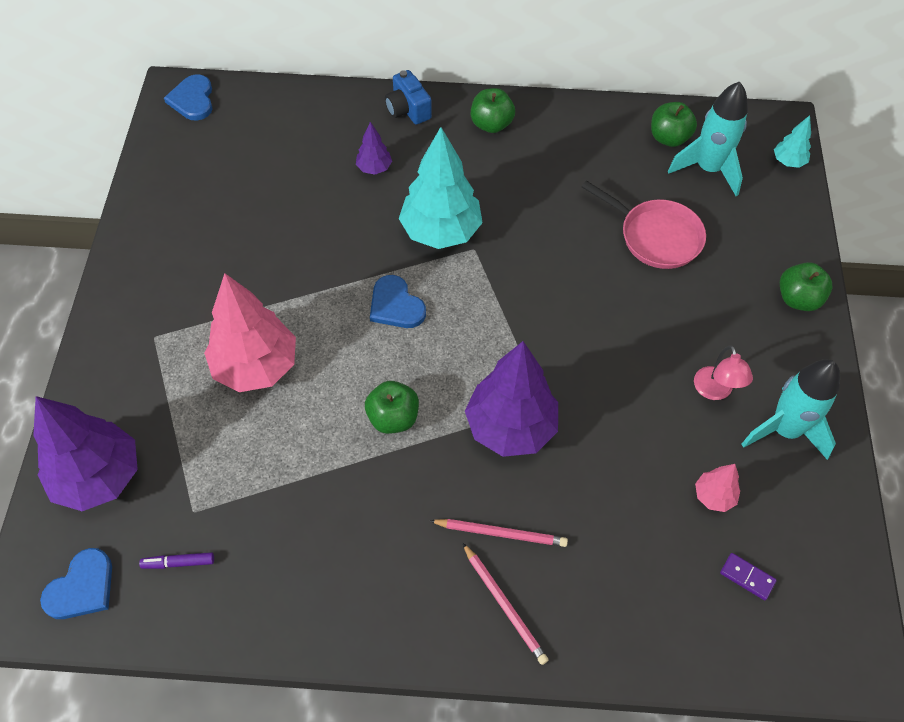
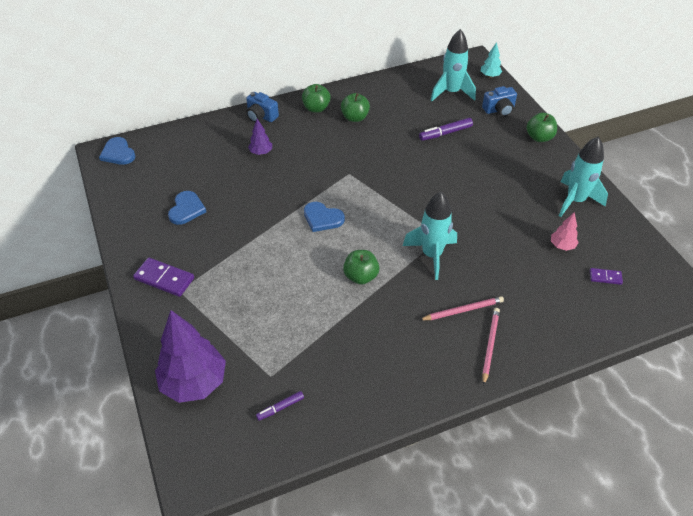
camera: 25 degrees left, 10 degrees down
blue heart [40,548,112,619] -> blue heart moved to [168,191,206,225]
pink tree [204,273,296,392] -> none
turquoise tree [399,127,483,249] -> none
pink pencil [463,543,549,665] -> pink pencil turned 105 degrees counterclockwise [482,308,500,386]
purple tree [465,341,558,457] -> turquoise rocket [403,192,457,280]
pink pan [582,180,706,269] -> purple marker [419,118,473,141]
green apple [651,102,697,147] -> green apple moved to [341,93,370,122]
pink lamp [694,345,753,400] -> none
none -> purple domino [133,258,194,297]
none -> blue camera [482,86,517,117]

